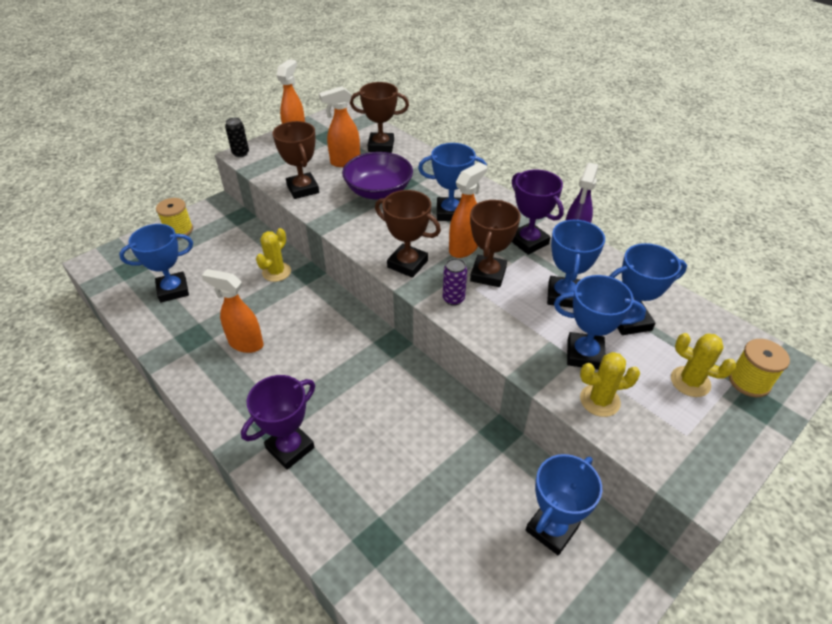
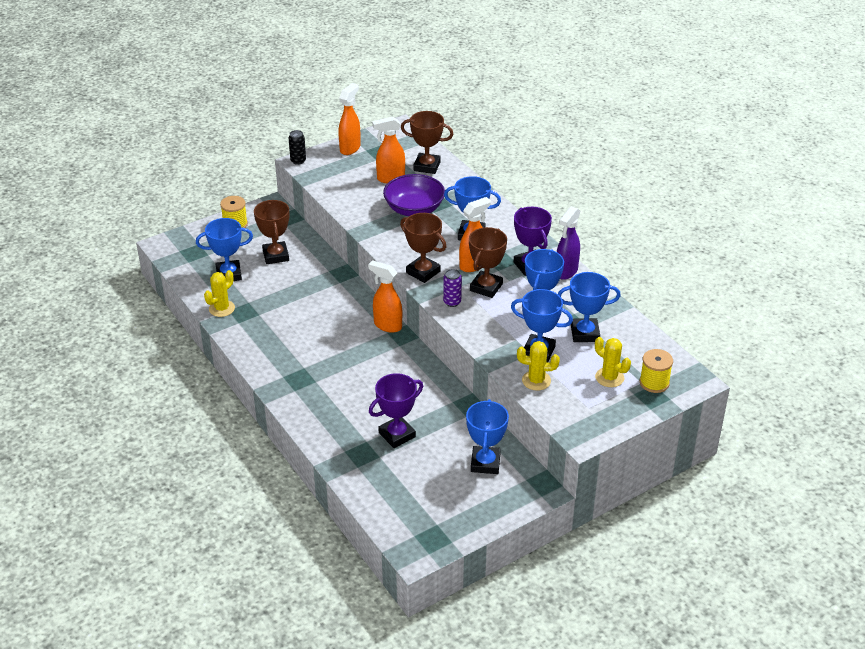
camera: 10 degrees right, 5 degrees down
orange spray bottle [202,269,263,353] -> orange spray bottle moved to [368,260,402,333]
purple trophy [241,375,315,470] -> purple trophy moved to [369,373,423,448]
yellow cactus [256,228,291,282] -> yellow cactus moved to [204,270,235,317]
brown trophy [272,121,319,199] -> brown trophy moved to [254,200,289,264]
blue trophy [526,454,602,555] -> blue trophy turned 45 degrees counterclockwise [466,399,509,474]

